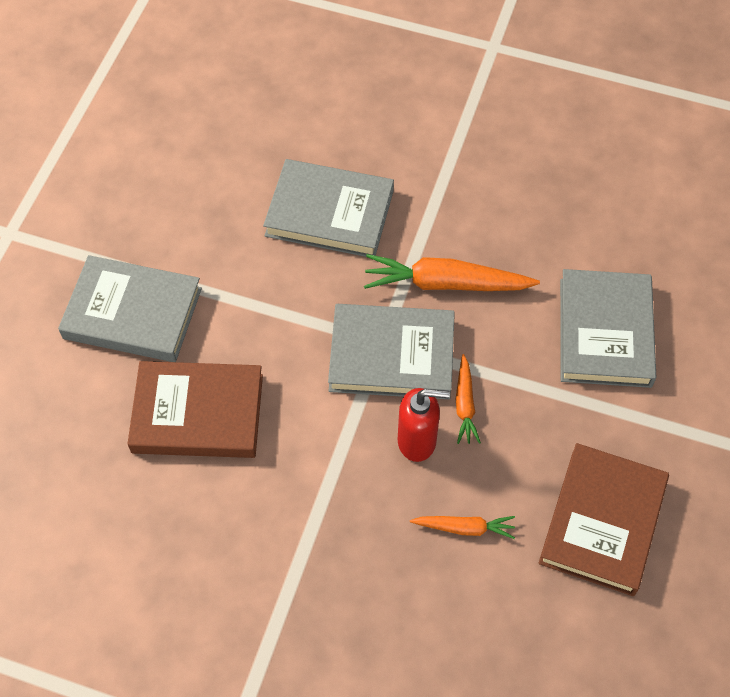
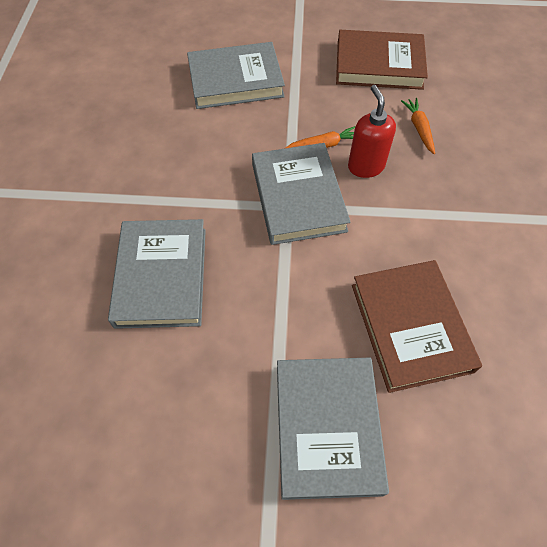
camera: 105 degrees left, 0 degrees up
orange carrot [364,254,540,291] -> none

